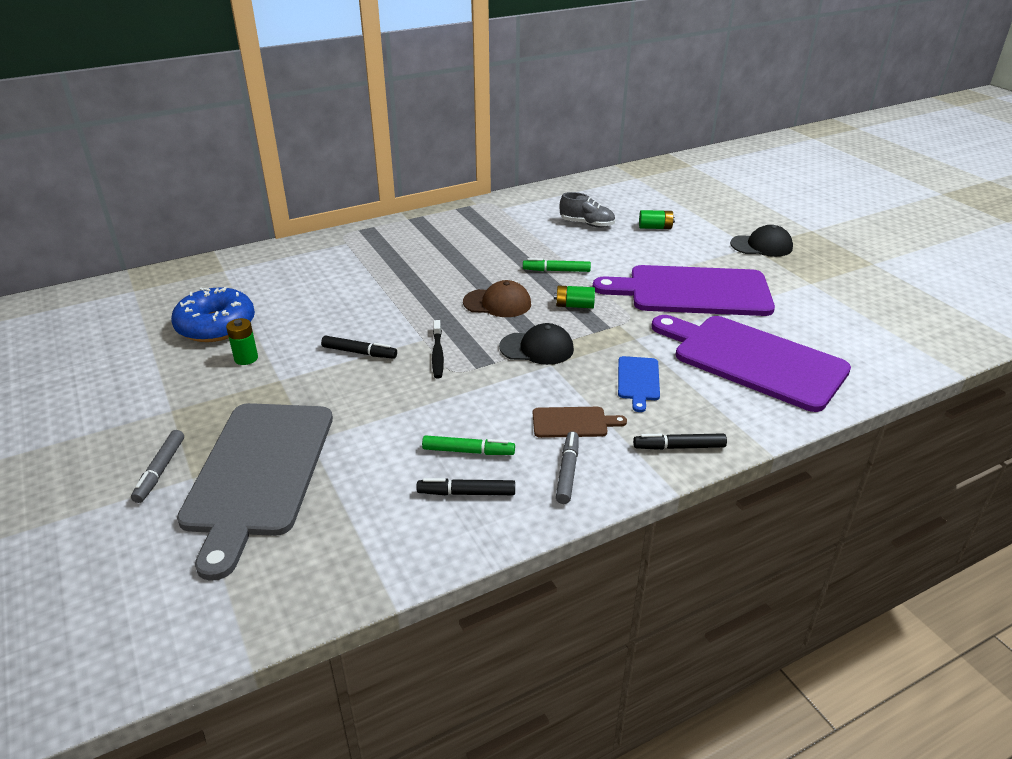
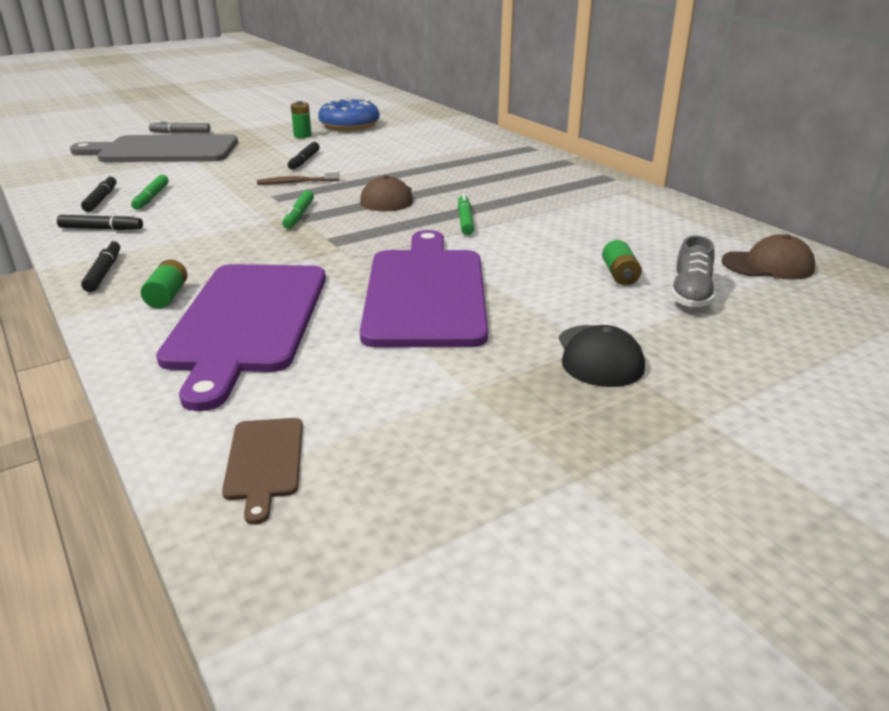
camera: 85 degrees right, 5 degrees down
black toothbrush [432,320,444,379] -> brown toothbrush [257,170,340,184]
black cap [499,323,574,365] -> green marker [282,190,314,229]
brown cutting board [533,407,627,438] -> brown cutting board moved to [222,418,303,525]
green battery [554,285,595,308] -> green battery moved to [141,260,187,309]
grey marker [556,431,579,504] -> black marker [57,214,143,230]
grey shoe [560,192,615,227] -> grey shoe moved to [671,236,716,308]
blue cutting board [618,356,660,412] -> none
purple cutting board [652,315,851,412] -> purple cutting board turned 150 degrees clockwise [156,264,326,411]
none -> brown cap [722,234,815,280]

